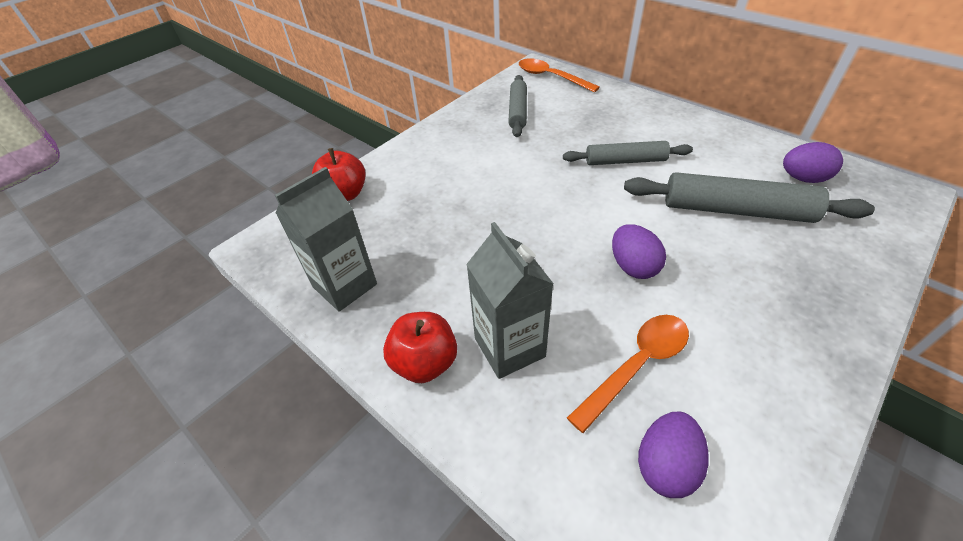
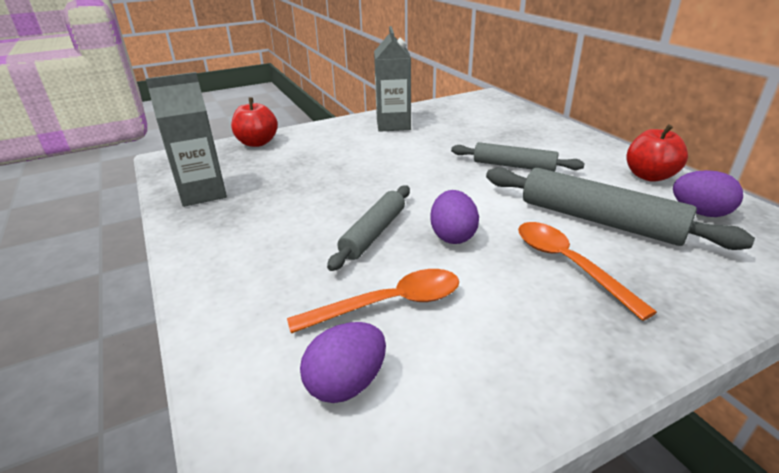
camera: 20 degrees right, 15 degrees down
red apple [383,312,457,383] -> red apple moved to [626,124,688,182]
grey carton [466,222,554,379] -> grey carton moved to [374,26,411,132]
grey rolling pin [508,75,527,137] -> grey rolling pin moved to [327,185,410,271]
orange spoon [519,58,600,92] -> orange spoon moved to [518,222,657,321]

